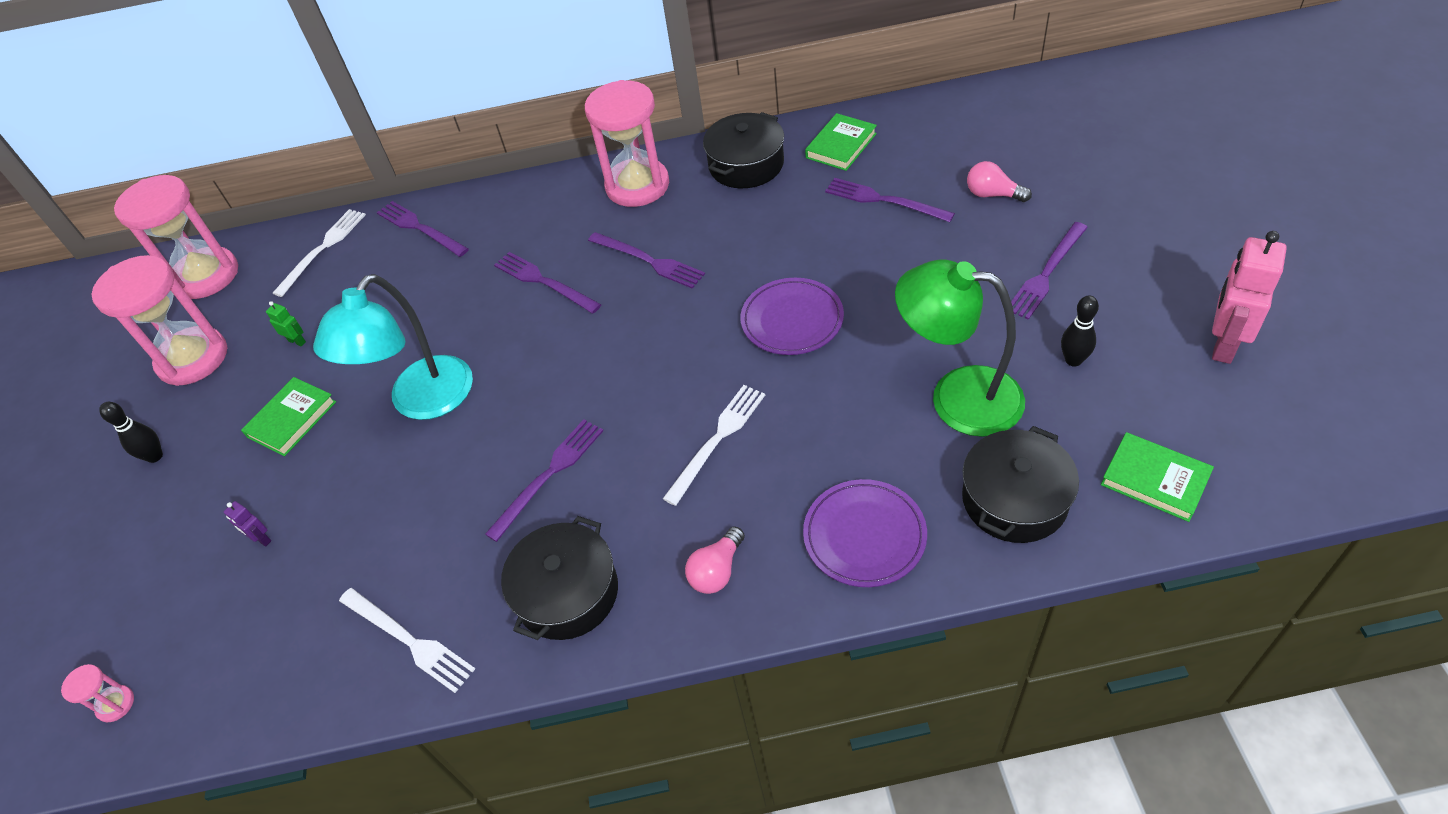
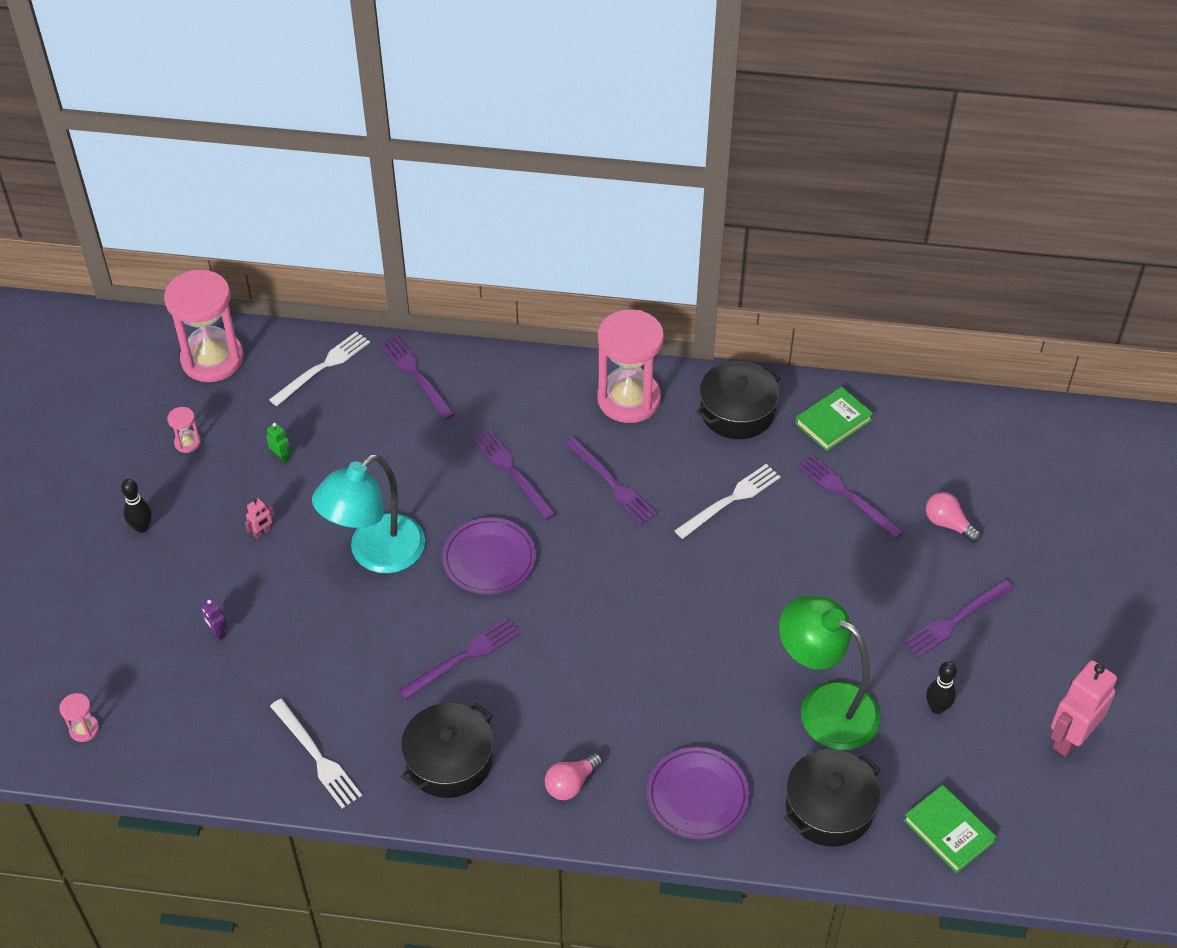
camera: 10 degrees right, 0 degrees up
pink hourglass [91,255,228,386] -> pink hourglass [167,407,201,453], size x0.41
green book [241,377,336,456] -> pink robot [245,498,275,539]
white fork [663,385,765,506] -> white fork moved to [674,464,781,539]
purple plate [740,278,844,355] -> purple plate moved to [442,517,536,595]

